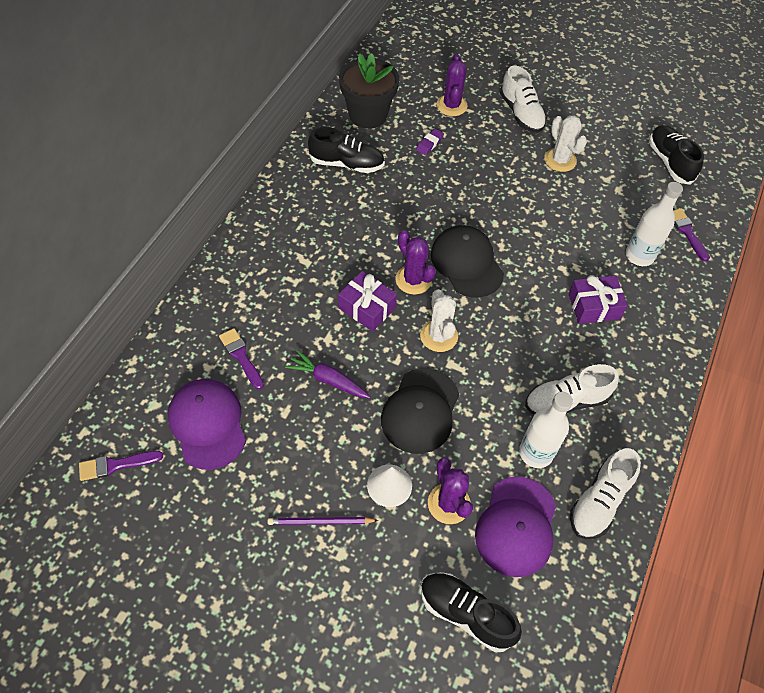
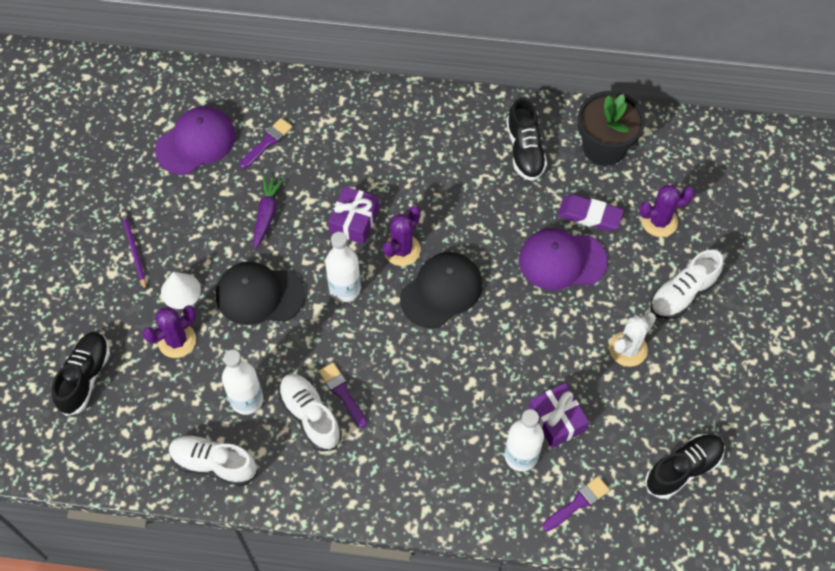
camera: 75 degrees right, 5 degrees up
purple brush [79,451,163,481] -> purple brush moved to [319,363,367,428]
purple eraser [416,129,444,155] -> purple eraser [558,195,624,231], size x1.71
white cactus [420,289,458,352] -> white bottle [325,232,361,302]
purple cap [475,476,556,577] -> purple cap moved to [519,228,608,290]
purple gift [568,275,628,324] -> purple gift moved to [529,383,589,448]

